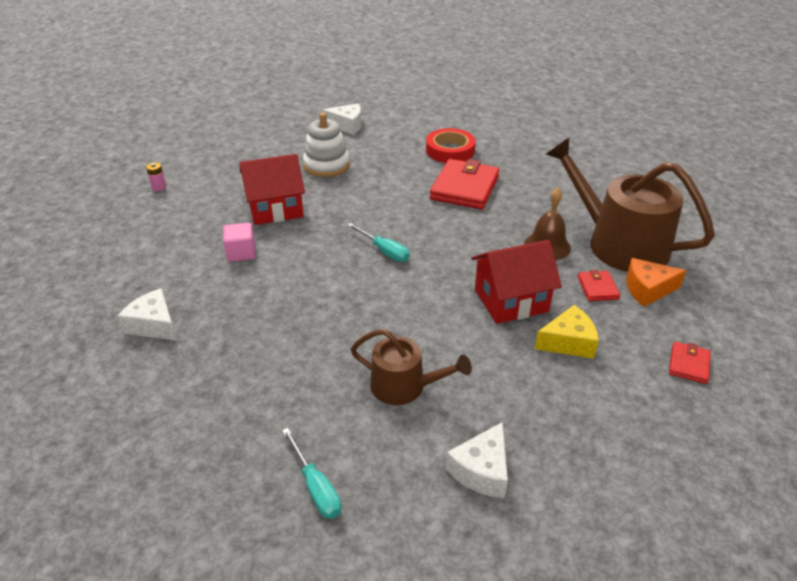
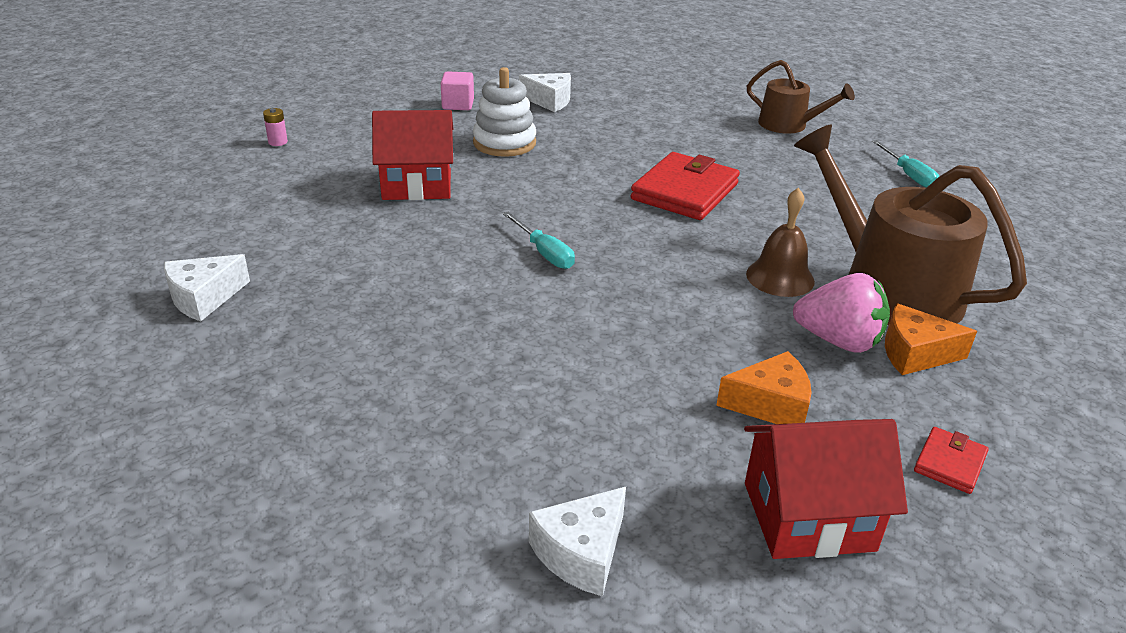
camera: 10 degrees right, 5 degrees down
white cheese [118,288,177,341] -> white cheese turned 90 degrees counterclockwise [164,254,250,321]
pink cube [223,223,255,262] -> pink cube moved to [441,71,474,110]
turquoise screwdriver [282,428,341,519] -> turquoise screwdriver moved to [872,140,939,188]
brown watering can [351,329,472,405] -> brown watering can moved to [747,60,855,134]
red tape [426,128,476,163] -> none
red house [471,240,562,324] -> red house moved to [744,419,908,559]
yellow cheese [535,305,599,359] -> orange cheese [716,351,812,424]
red wallet [578,270,621,301] -> pink strawberry [793,273,890,353]

